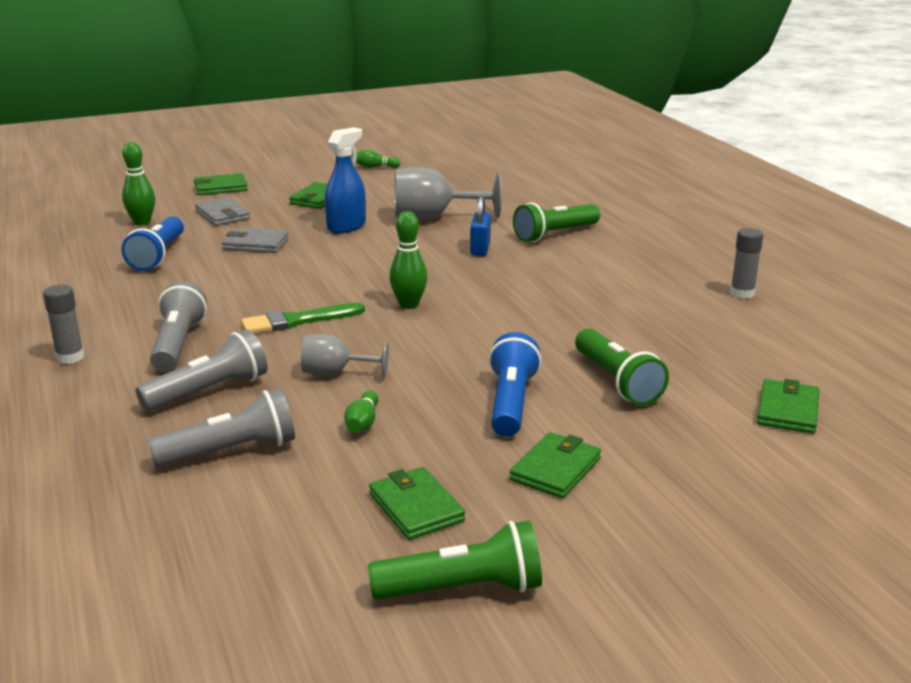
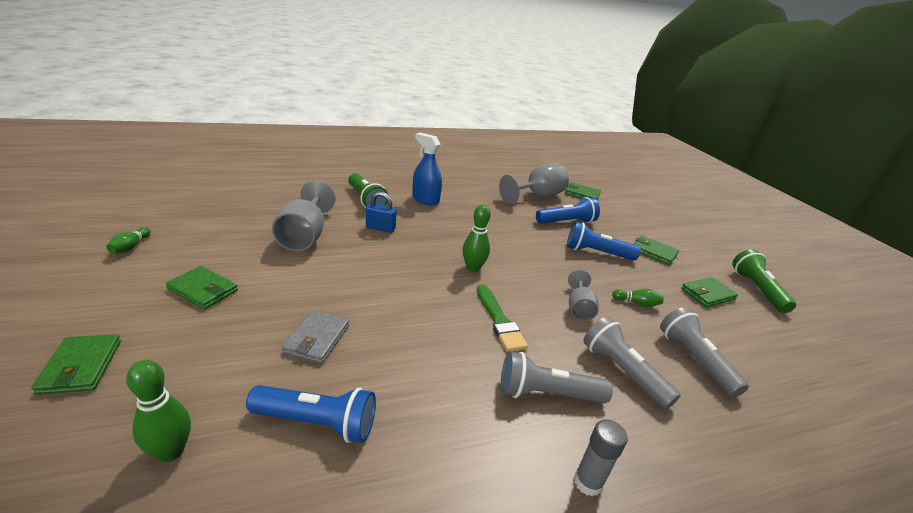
camera: 90 degrees left, 5 degrees up
grey wallet [195,197,250,226] -> none
blue spray bottle [325,127,366,233] -> blue spray bottle moved to [412,133,442,206]
green flashlight [575,328,669,406] -> blue flashlight [536,197,600,224]
grey glue stick [730,228,764,299] -> none
none -> grey goblet [499,163,569,204]

